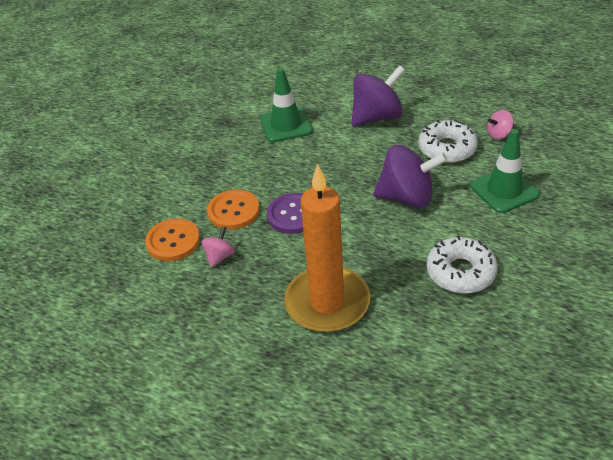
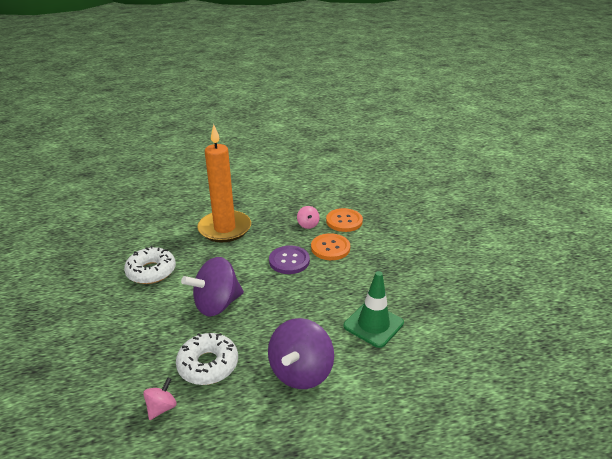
camera: 140 degrees right, 10 degrees down
green traffic cone [470,129,540,213] -> none

